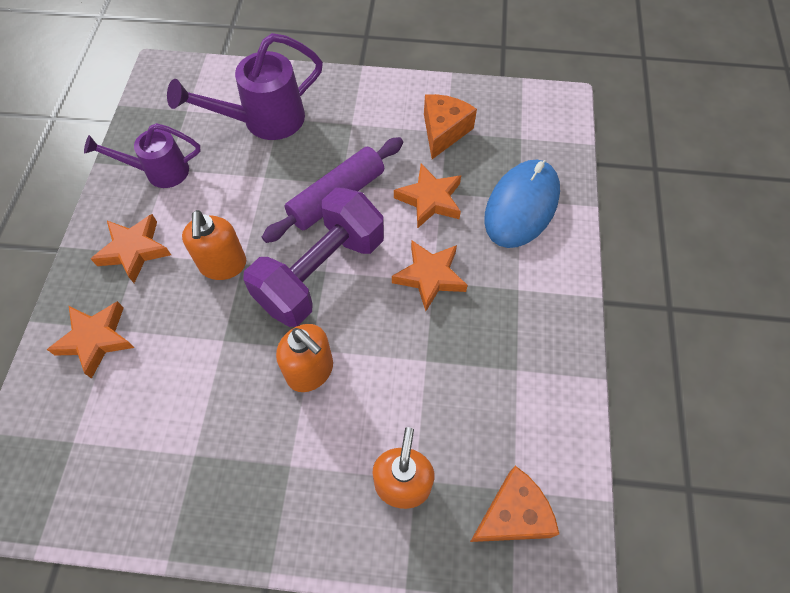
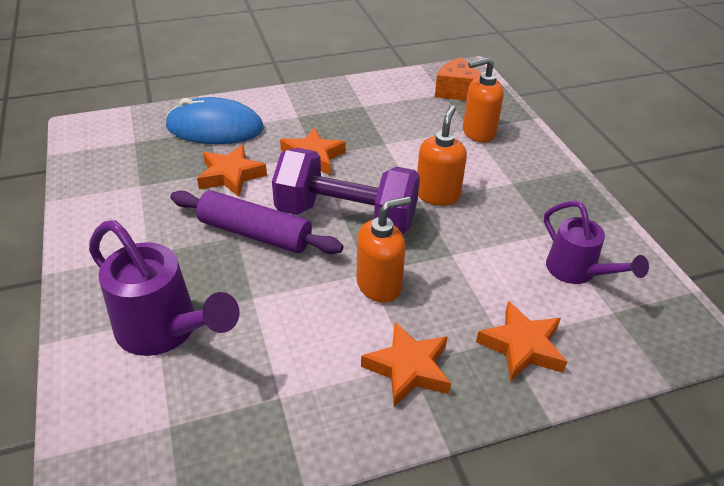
camera: 115 degrees left, 20 degrees down
purple watering can [84,123,201,188] -> purple watering can moved to [544,201,649,284]
orange cheese [424,94,477,159] -> none

